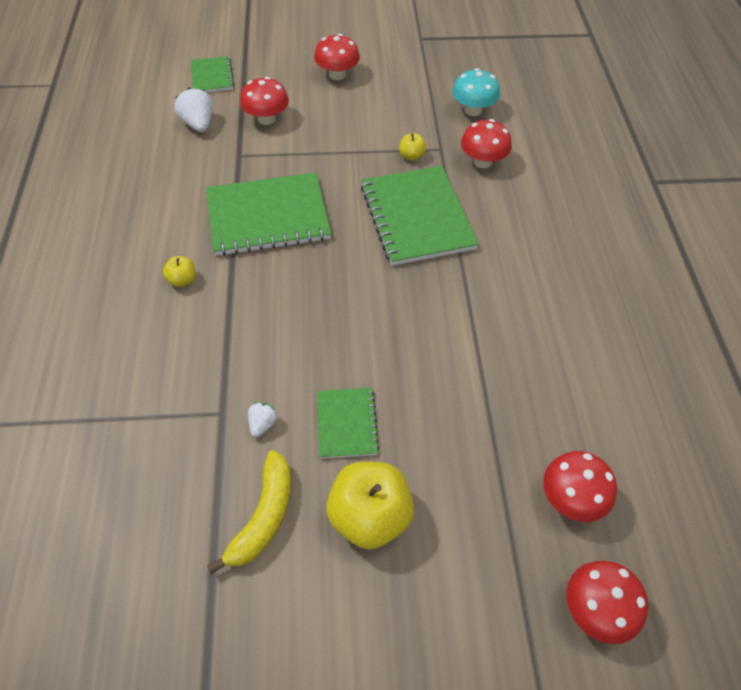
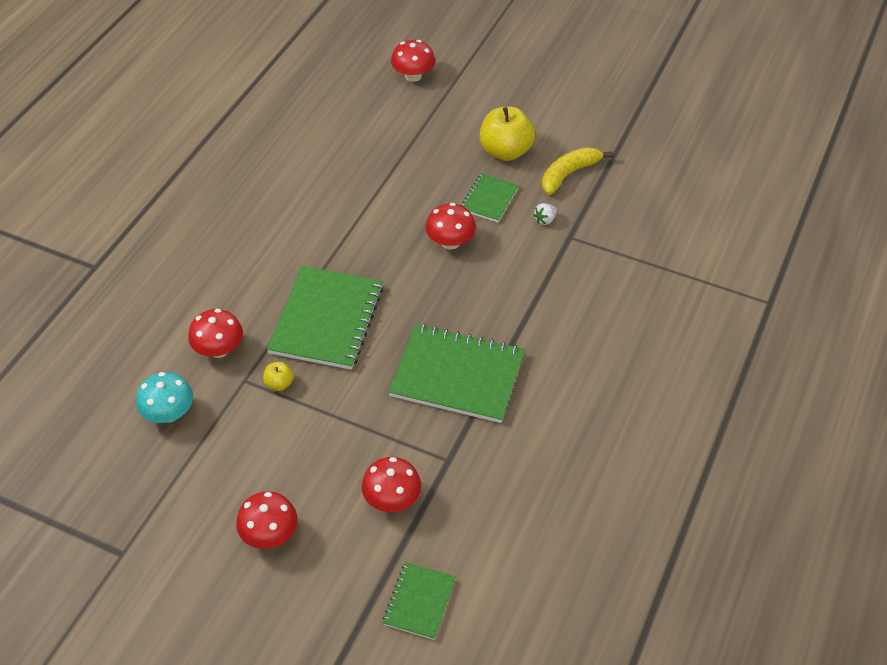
camera: 150 degrees left, 5 degrees down
yellow apple [163,256,196,287] -> none
white strawberry [175,88,213,132] -> none
red mushroom [543,451,617,522] -> red mushroom moved to [426,203,476,250]

